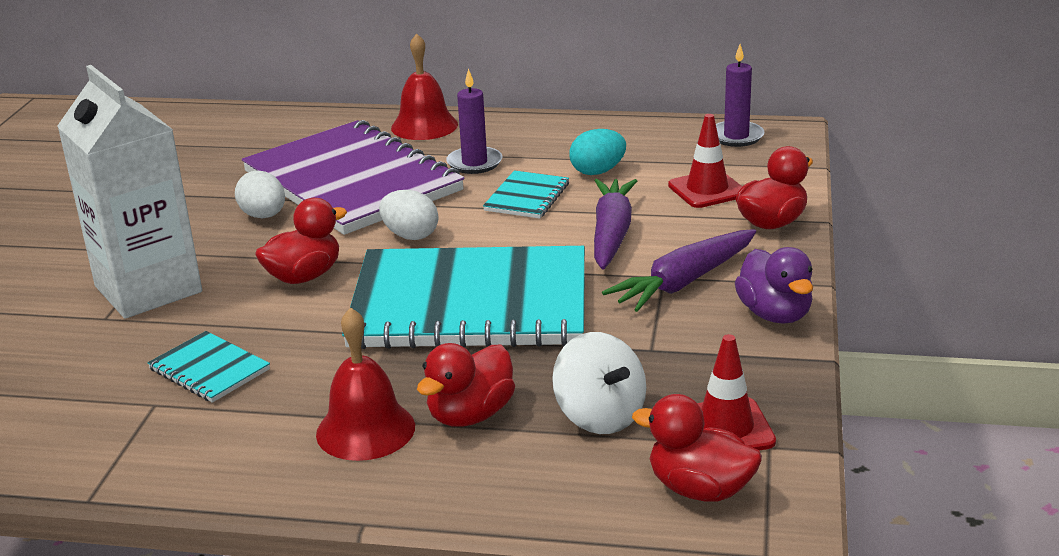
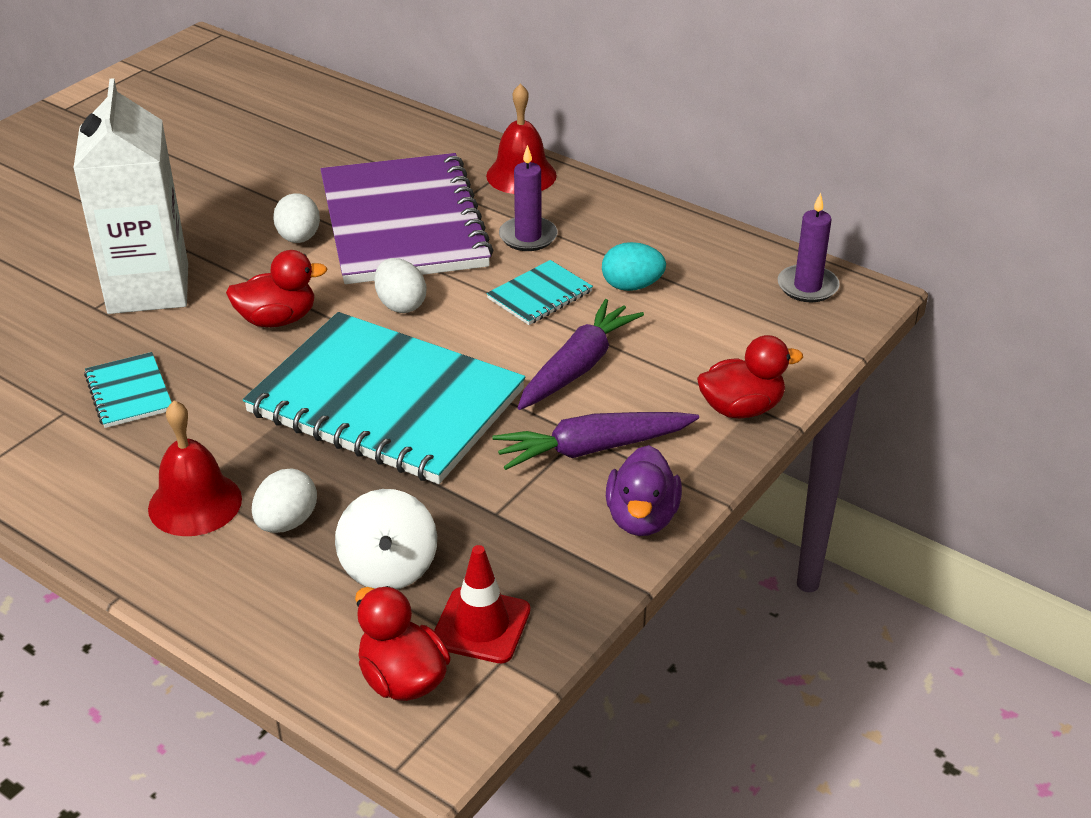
camera: 25 degrees right, 10 degrees up
red duck [417,343,515,427] -> white egg [252,468,317,533]
red traffic cone [668,114,742,208] -> none

